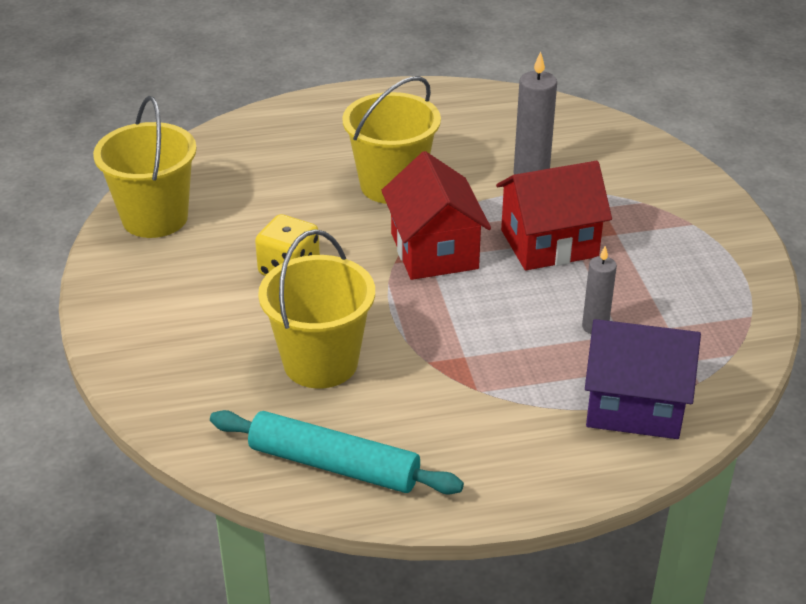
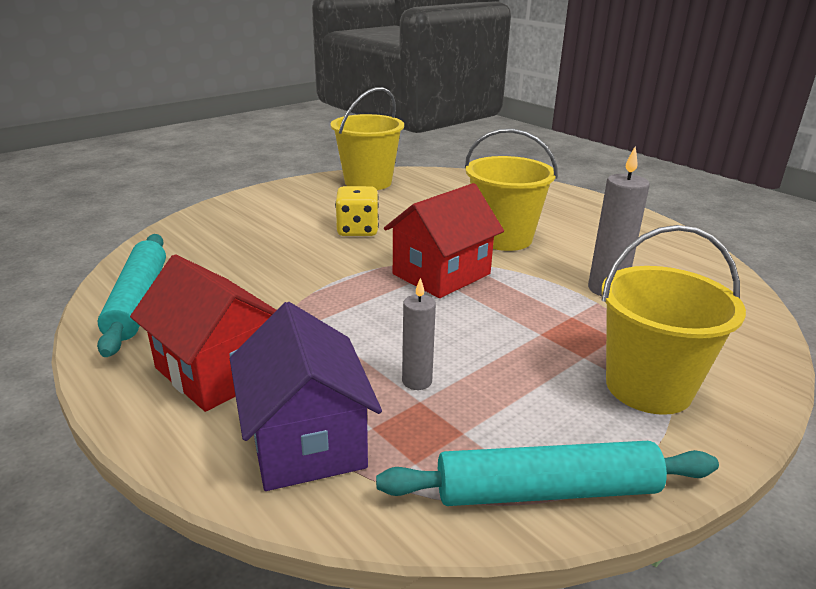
camera: 60 degrees right, 10 degrees down
yellow bucket [258,229,375,389] -> yellow bucket moved to [601,225,746,415]
red house [496,161,612,270] -> red house moved to [130,254,276,412]
none -> turquoise rolling pin [376,441,719,506]

